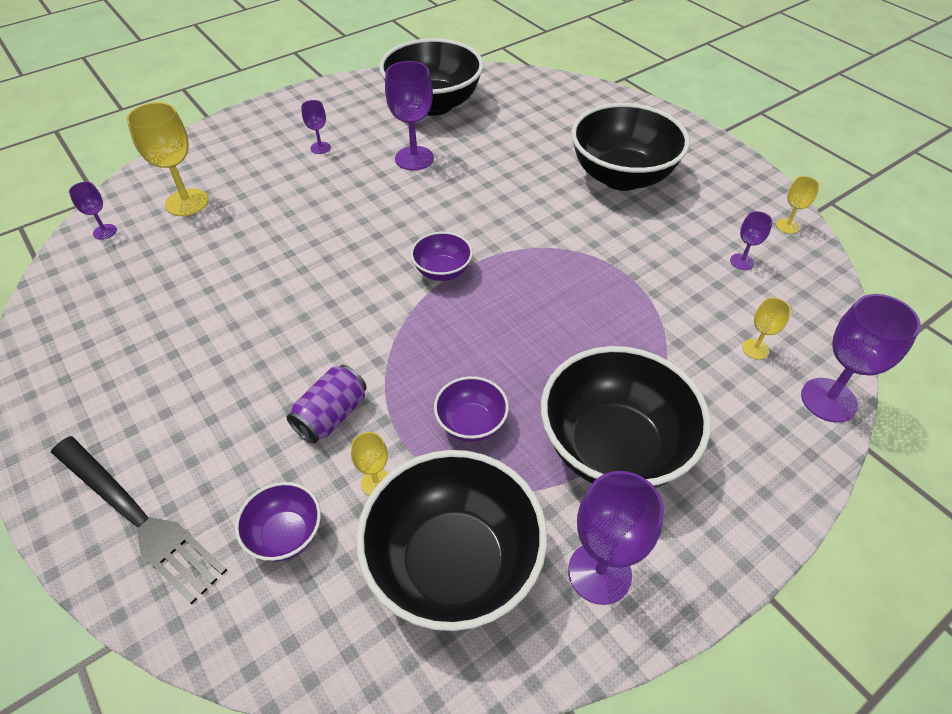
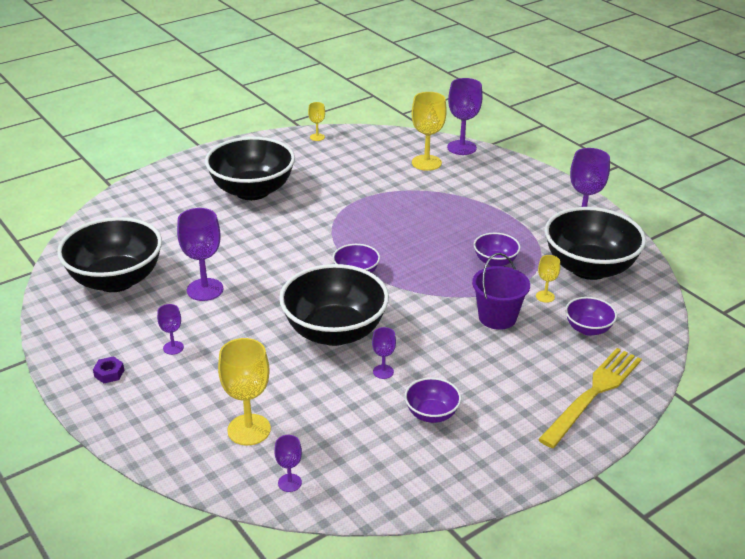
camera: 90 degrees left, 15 degrees down
black fork [51,436,227,604] -> yellow fork [538,348,642,448]
purple can [287,365,367,444] -> purple bucket [472,253,530,330]
black bowl [541,346,711,487] -> black bowl moved to [279,264,389,346]
purple goblet [730,211,773,270] -> purple goblet moved to [372,327,396,379]
yellow goblet [742,297,791,360] -> yellow goblet [412,92,447,171], size x1.93
none -> purple nut [93,356,124,383]
none -> purple bowl [405,377,461,423]

